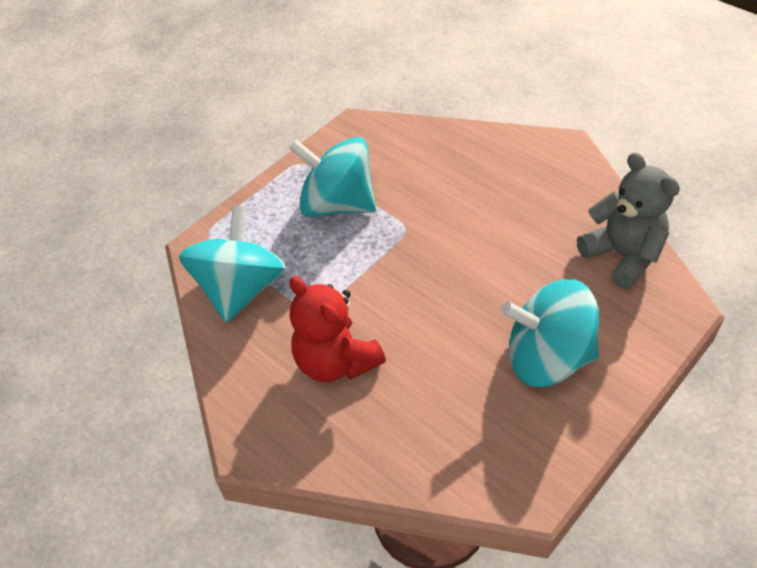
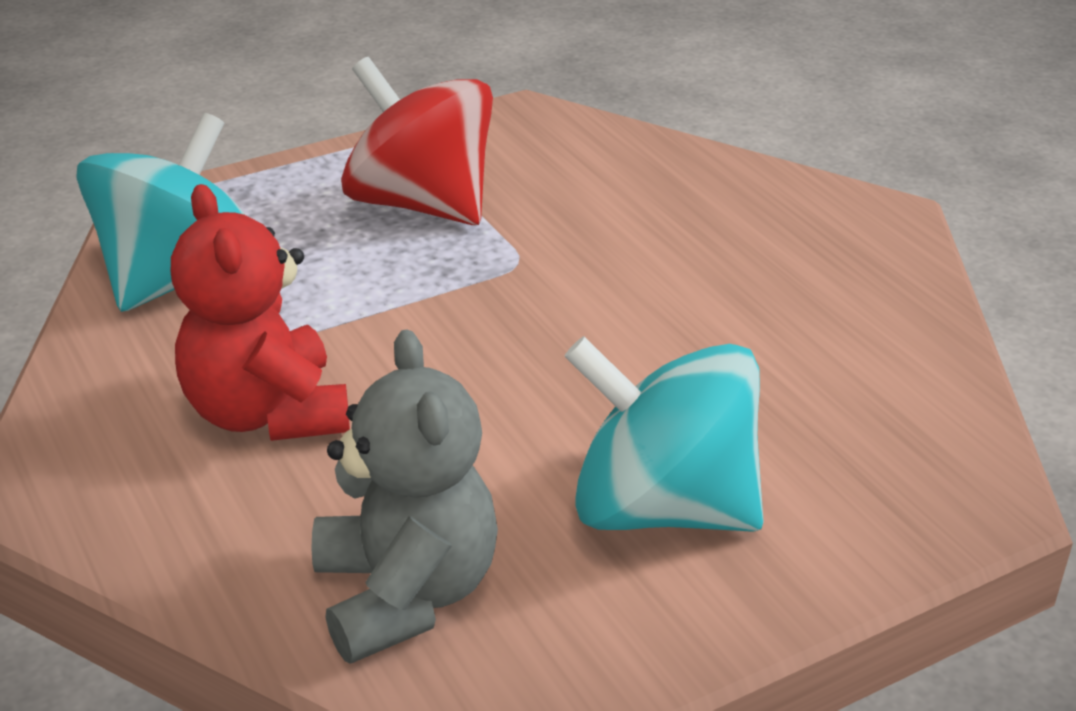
camera: 15 degrees right, 15 degrees down
turquoise spinning top [289,137,376,217] -> red spinning top [341,57,493,225]
grey teddy bear [577,152,680,289] -> grey teddy bear moved to [311,329,498,664]

